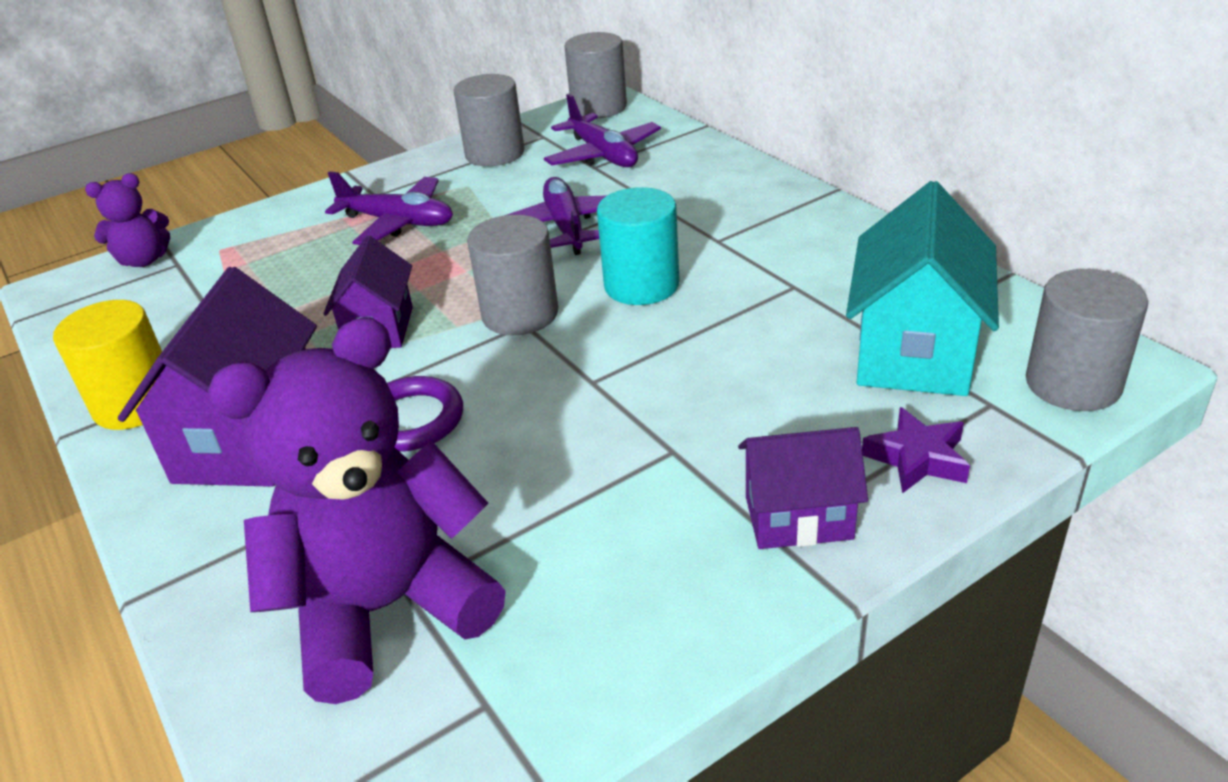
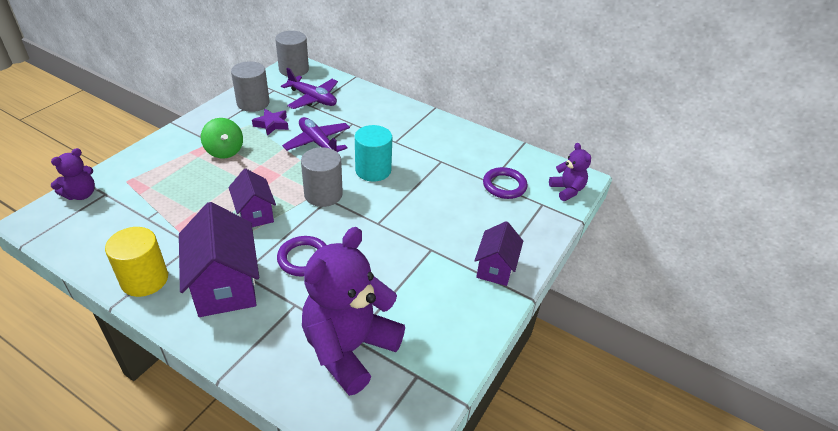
camera: 30 degrees left, 5 degrees up
purple plane [325,171,453,245] -> green spinning top [201,118,243,159]
purple house [738,427,868,549] -> purple house turned 45 degrees counterclockwise [474,221,523,286]
turquoise house [846,181,999,396] -> purple ring [483,167,528,199]
purple star [862,407,970,494] -> purple star moved to [252,109,289,136]
grey cylinder [1026,269,1148,411] -> purple teddy bear [549,143,591,201]

